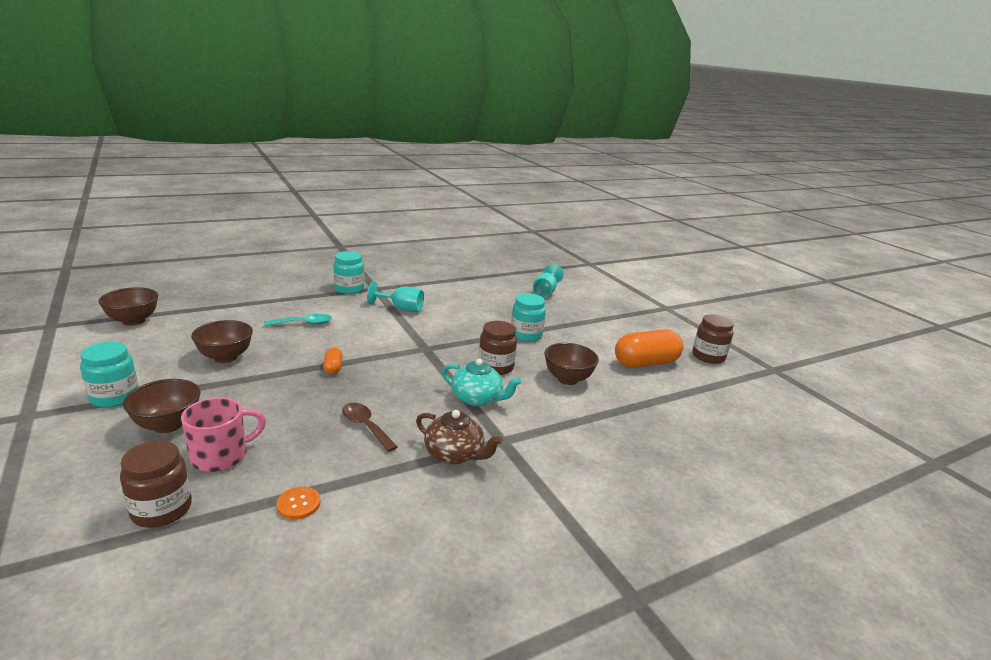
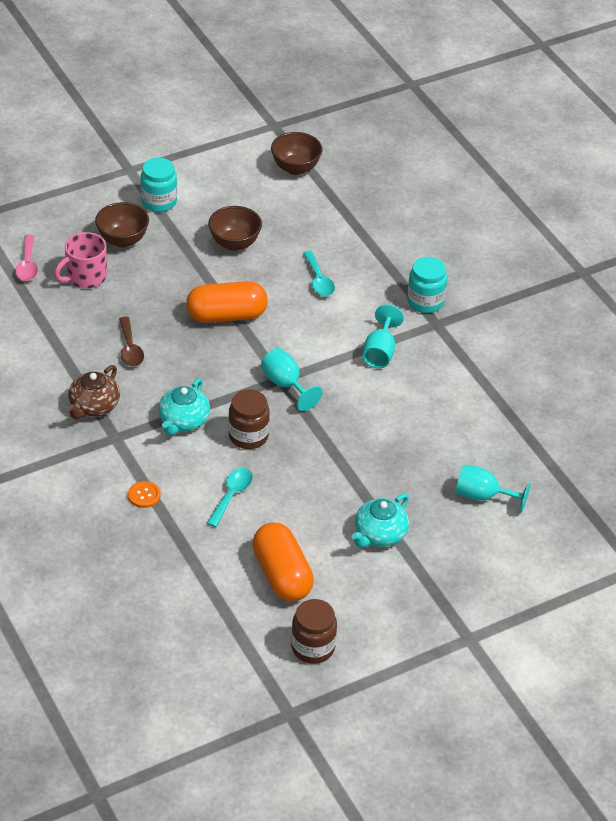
camera: 90 degrees right, 20 degrees up
brown jar [120,441,192,528] -> pink spoon [15,235,38,281]
pink mug [181,397,266,472] -> pink mug turned 90 degrees clockwise [54,232,107,288]
orange button [277,487,321,520] -> orange button moved to [128,481,161,508]
orange capsule [323,348,343,374] -> orange capsule [186,281,268,323], size x2.22
brown spoon [342,403,398,452] -> brown spoon turned 120 degrees clockwise [119,317,144,366]
turquoise jar [511,293,546,342] -> none
brown bowl [544,343,599,385] -> turquoise spoon [207,468,253,527]
none -> turquoise goblet [261,348,322,411]
none -> turquoise teapot [352,494,409,547]

